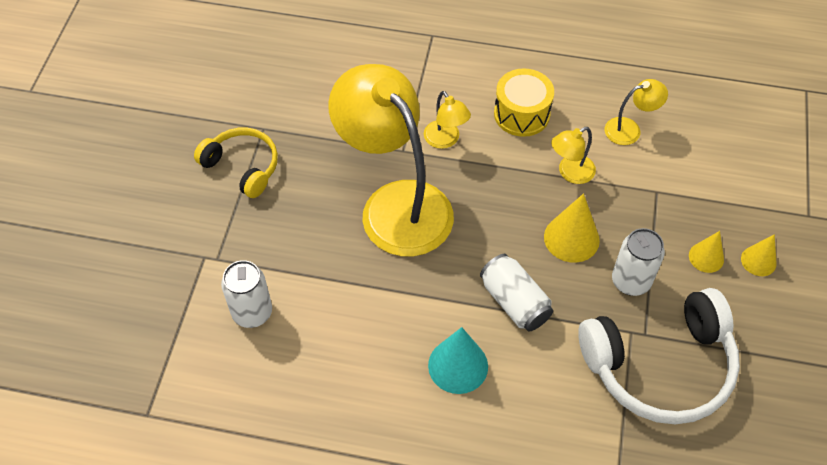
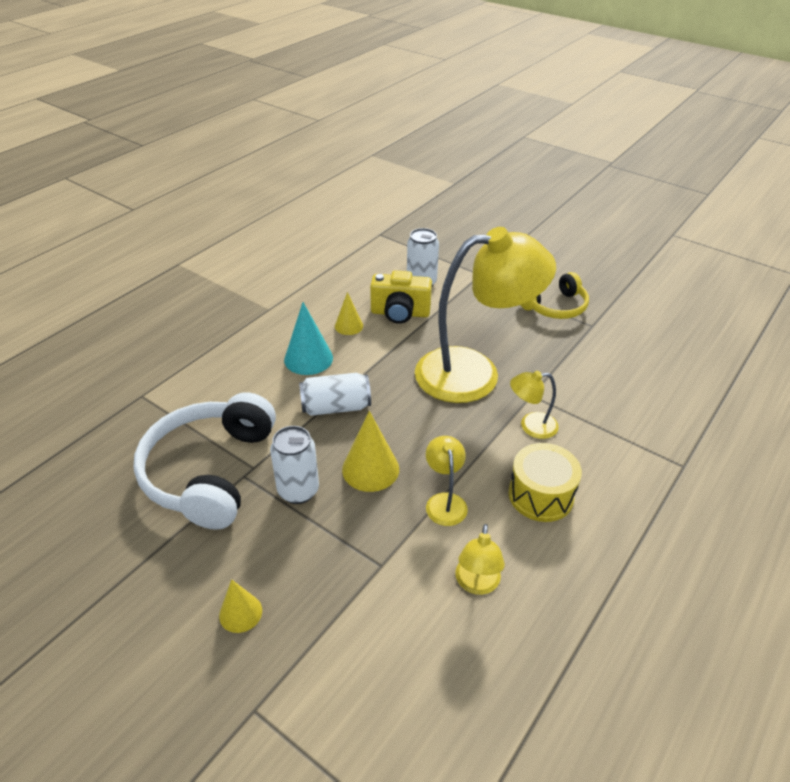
camera: 115 degrees right, 15 degrees down
yellow cone [689,231,724,273] -> yellow cone moved to [335,292,363,335]
none -> yellow camera [370,270,432,324]

